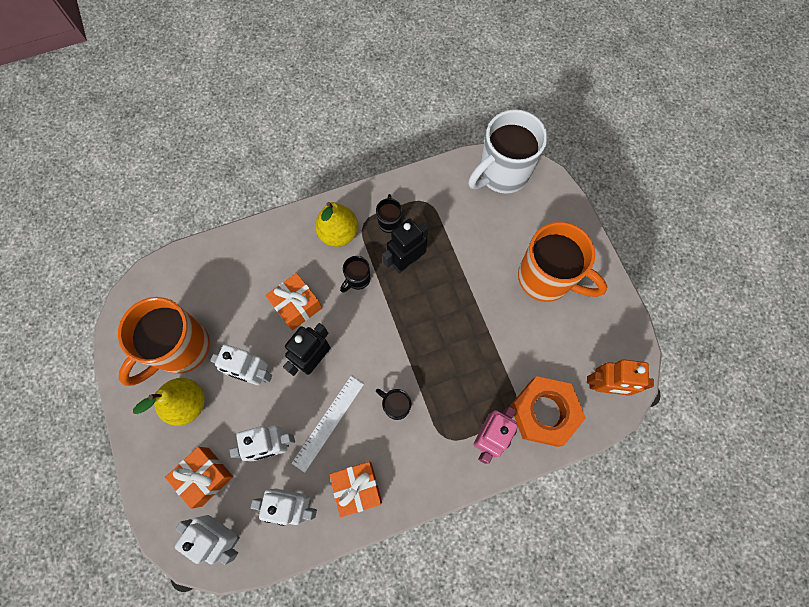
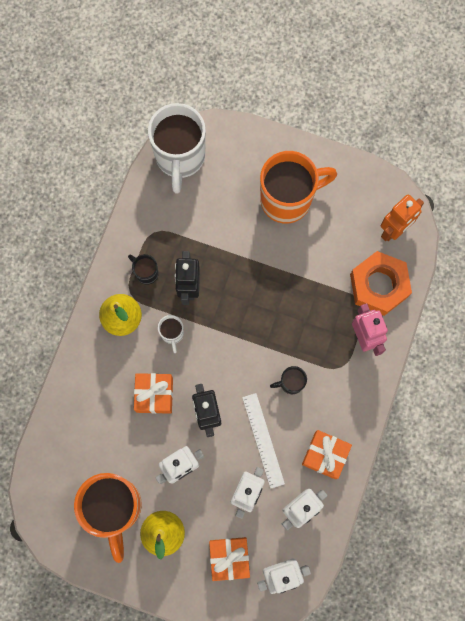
camera: 50 degrees left, 5 degrees up
black mug [340,256,370,292] -> white mug [158,315,184,353]

